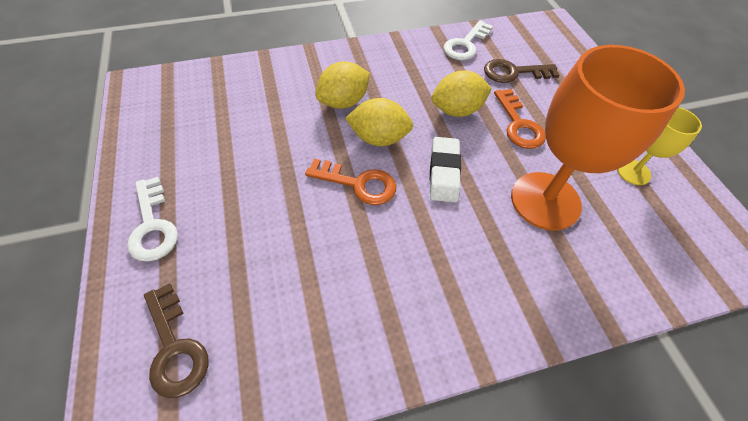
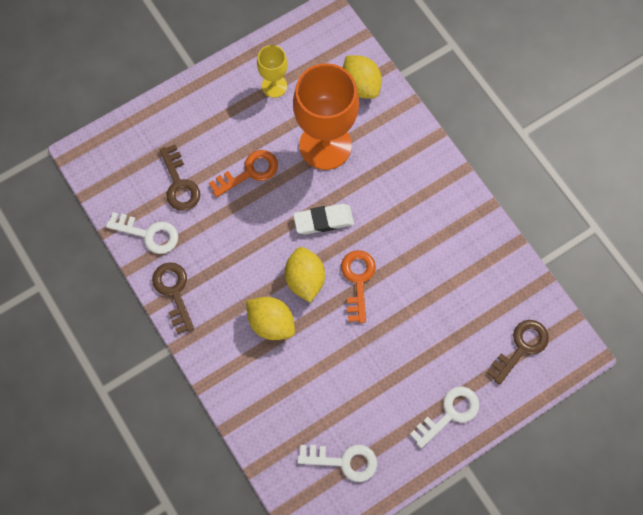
camera: 105 degrees left, 15 degrees up
yellow lemon [432,70,492,117] -> yellow lemon moved to [343,56,382,99]
none -> brown key [152,262,194,334]
none -> white key [297,445,377,482]

